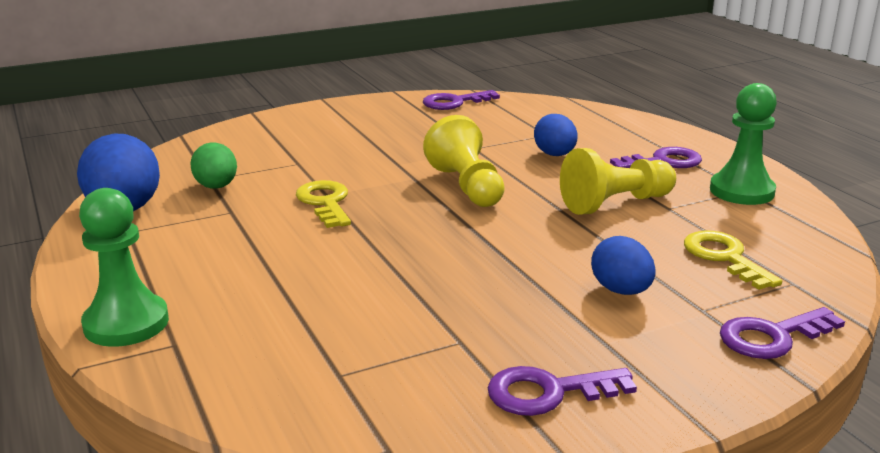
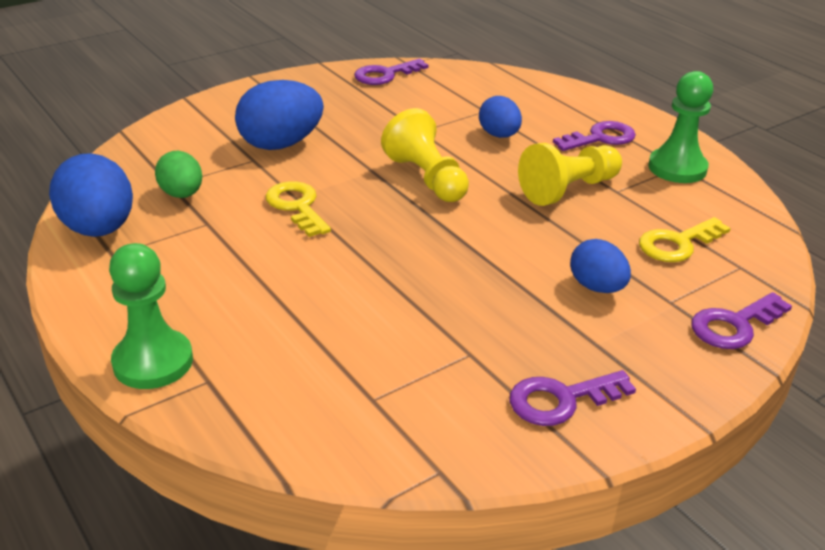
camera: 10 degrees left, 10 degrees up
yellow key [684,231,782,290] -> yellow key turned 90 degrees counterclockwise [639,217,731,262]
none -> blue egg [235,80,324,150]

